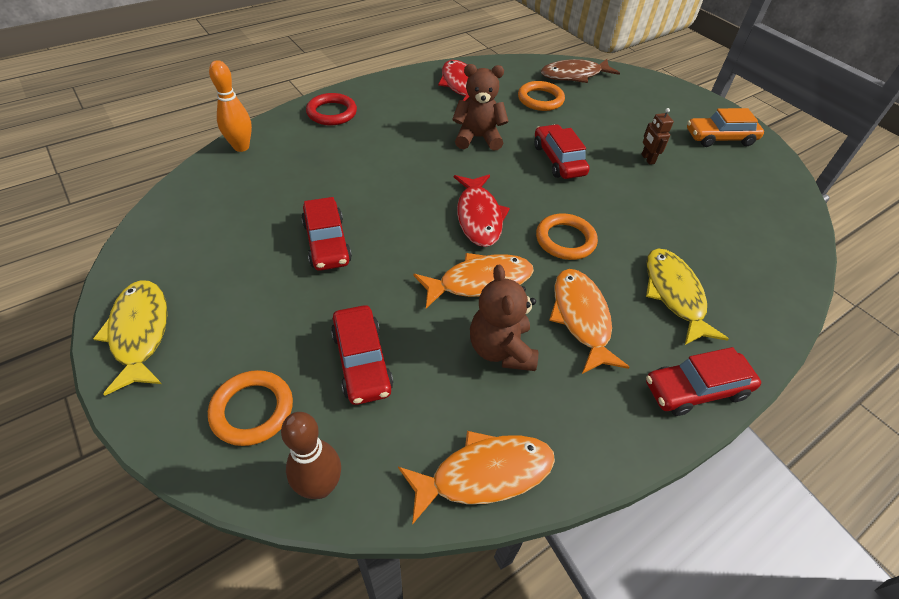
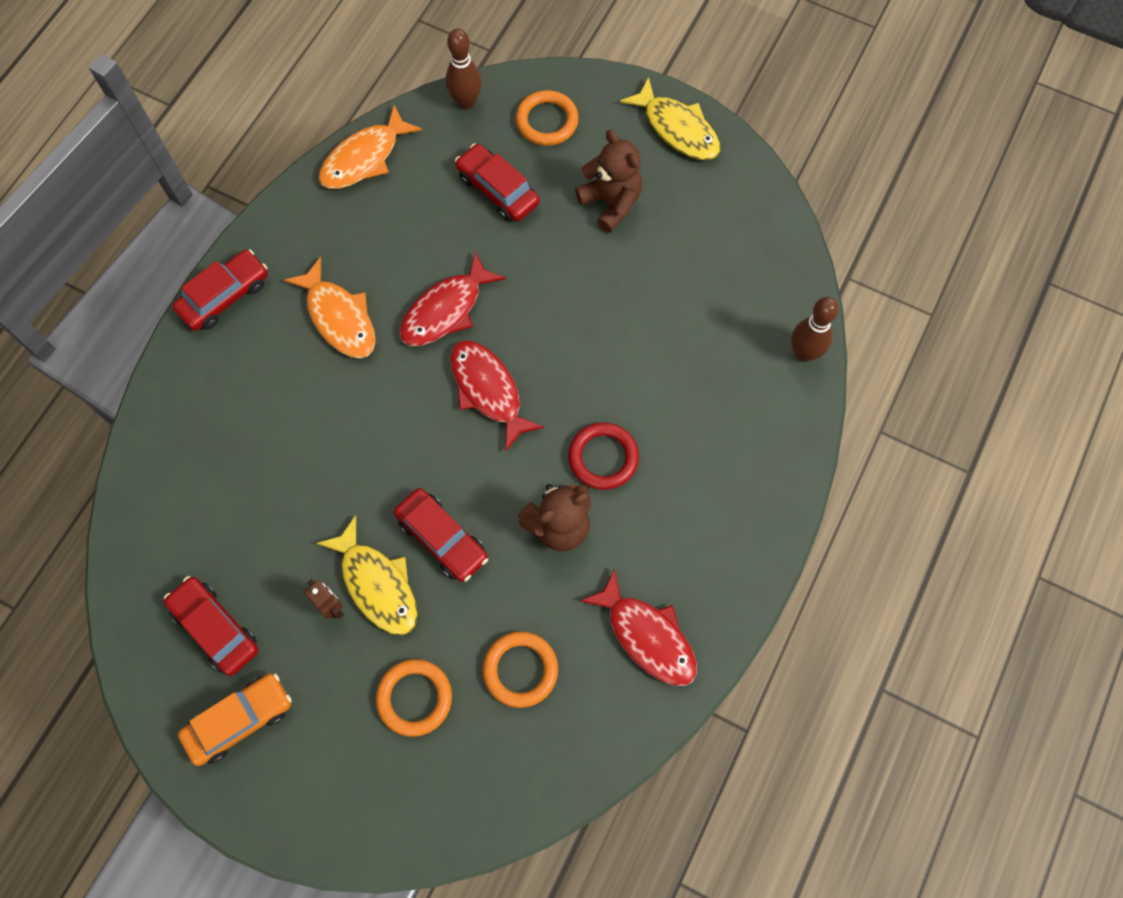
camera: 155 degrees right, 20 degrees up
orange bowling pin [209,60,252,152] -> brown bowling pin [791,297,839,362]
red car [301,197,352,271] -> red car moved to [164,576,259,676]
red ring [306,93,357,126] -> red ring moved to [568,422,639,490]
orange fish [413,253,534,308] -> red fish [400,252,506,346]
brown teddy bear [470,265,538,371] -> brown teddy bear moved to [575,130,642,233]
orange ring [536,213,598,260] -> orange ring moved to [376,659,452,737]
brown fish [541,59,620,83] -> none
yellow fish [646,248,729,345] -> yellow fish moved to [316,515,418,636]

